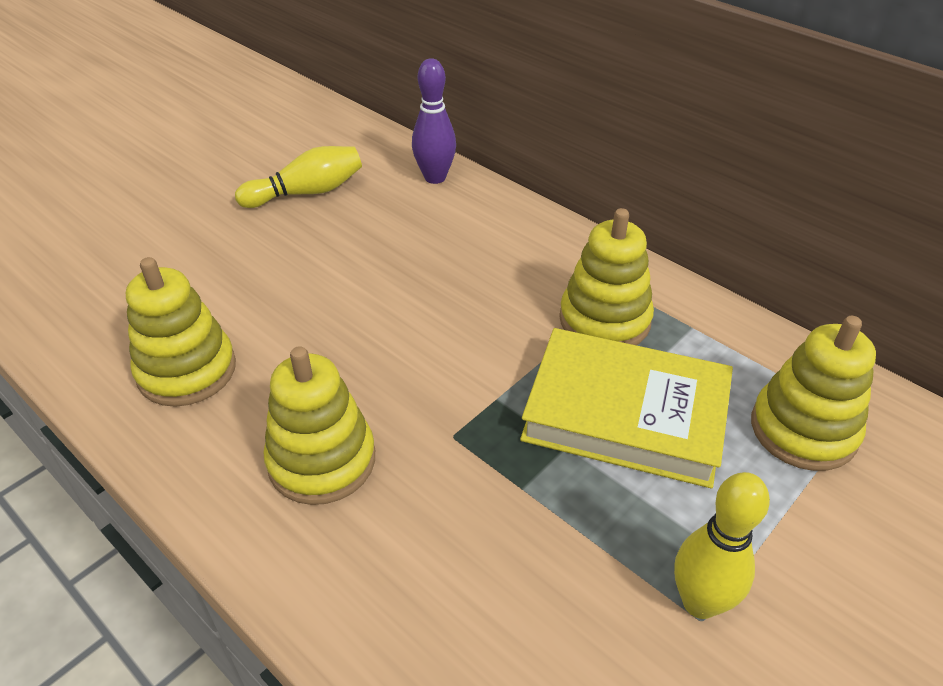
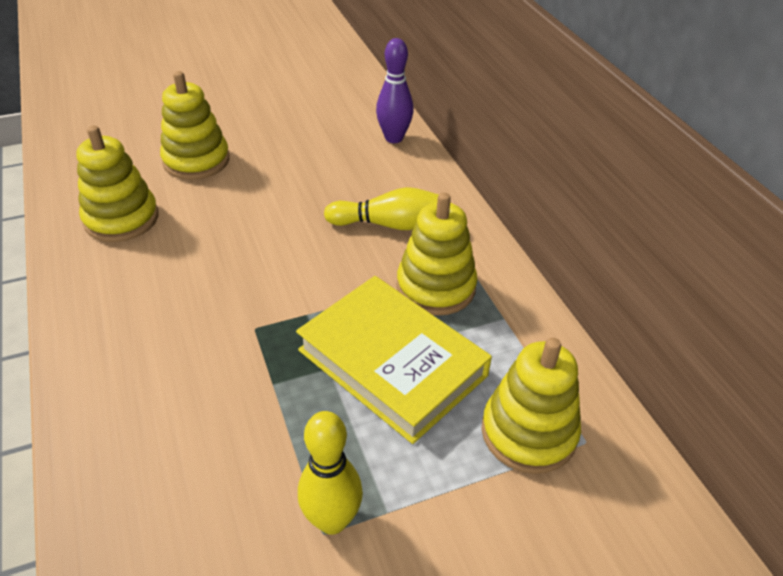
camera: 25 degrees right, 0 degrees up
yellow bowling pin [235,146,362,208] -> yellow bowling pin moved to [324,187,439,230]
yellow stacking toy [264,346,375,505] -> yellow stacking toy moved to [160,71,230,180]

